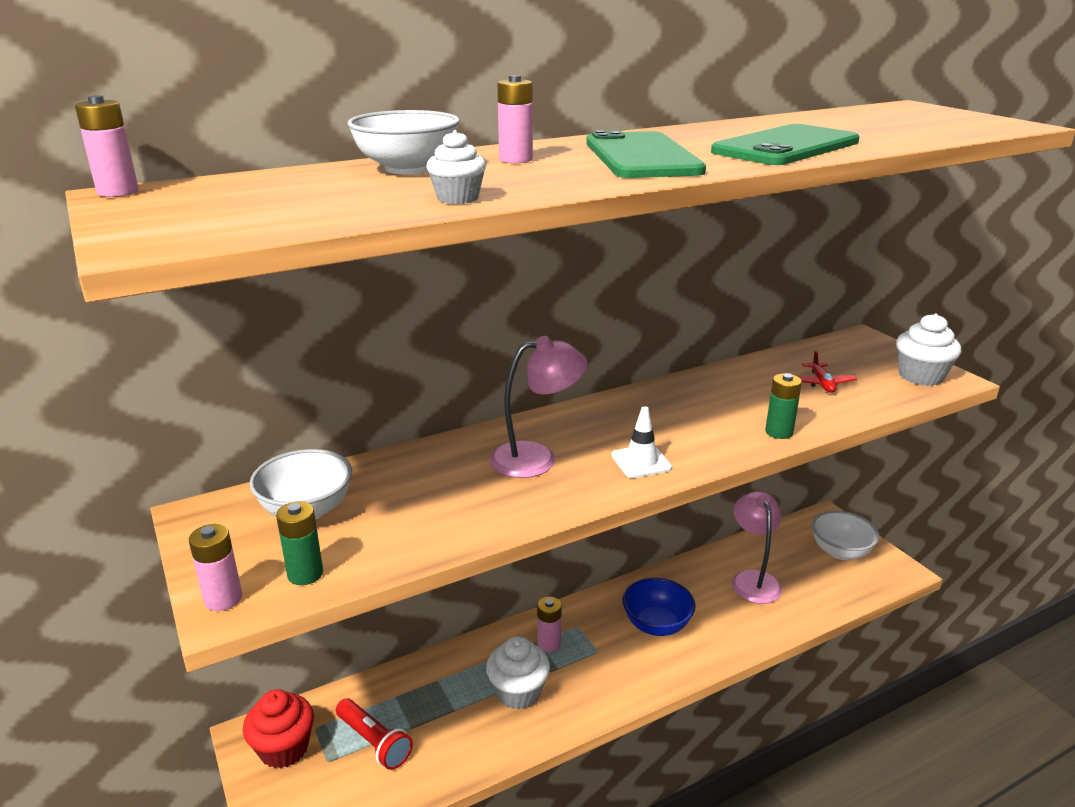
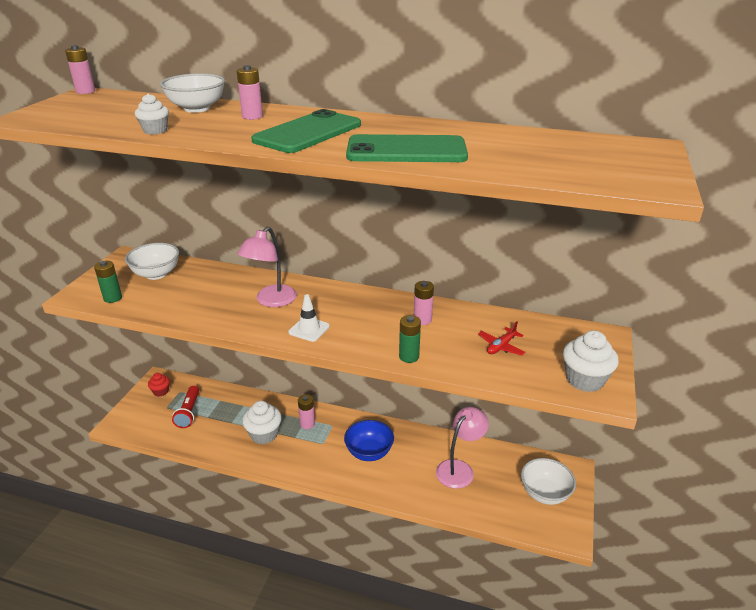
camera: 45 degrees right, 5 degrees up
pink battery [189,524,242,611] -> pink battery moved to [414,281,434,325]
red cupcake [243,689,314,768] -> red cupcake [148,373,170,397], size x0.60
pink lamp [490,336,587,478] -> pink lamp turned 90 degrees clockwise [237,227,297,307]

